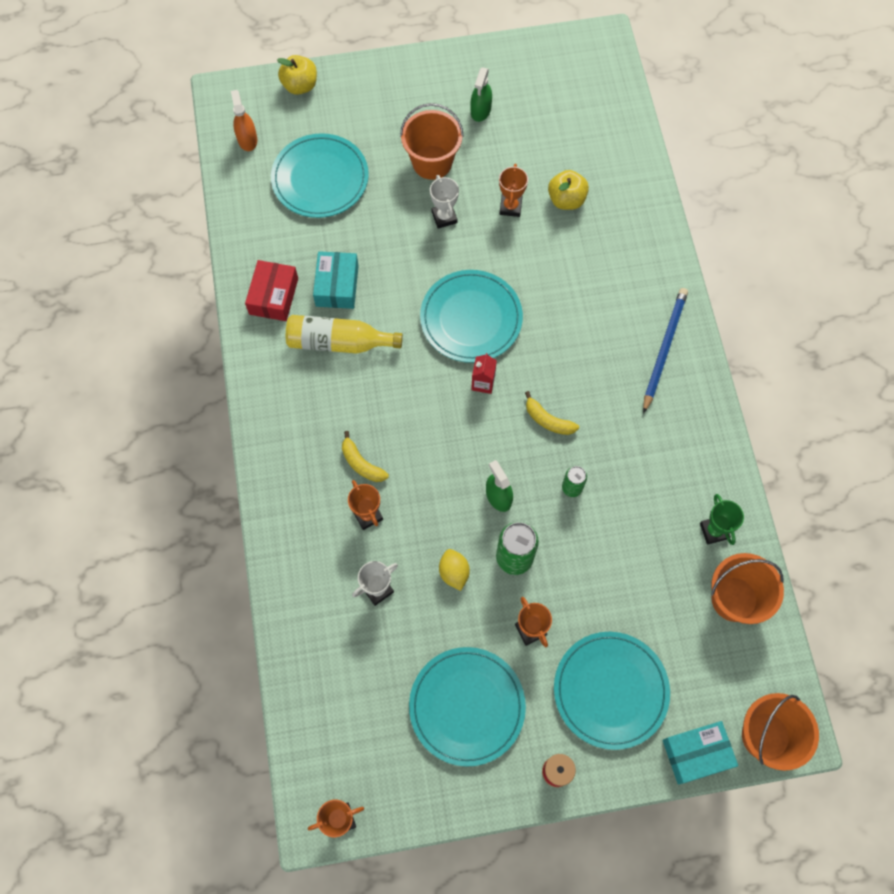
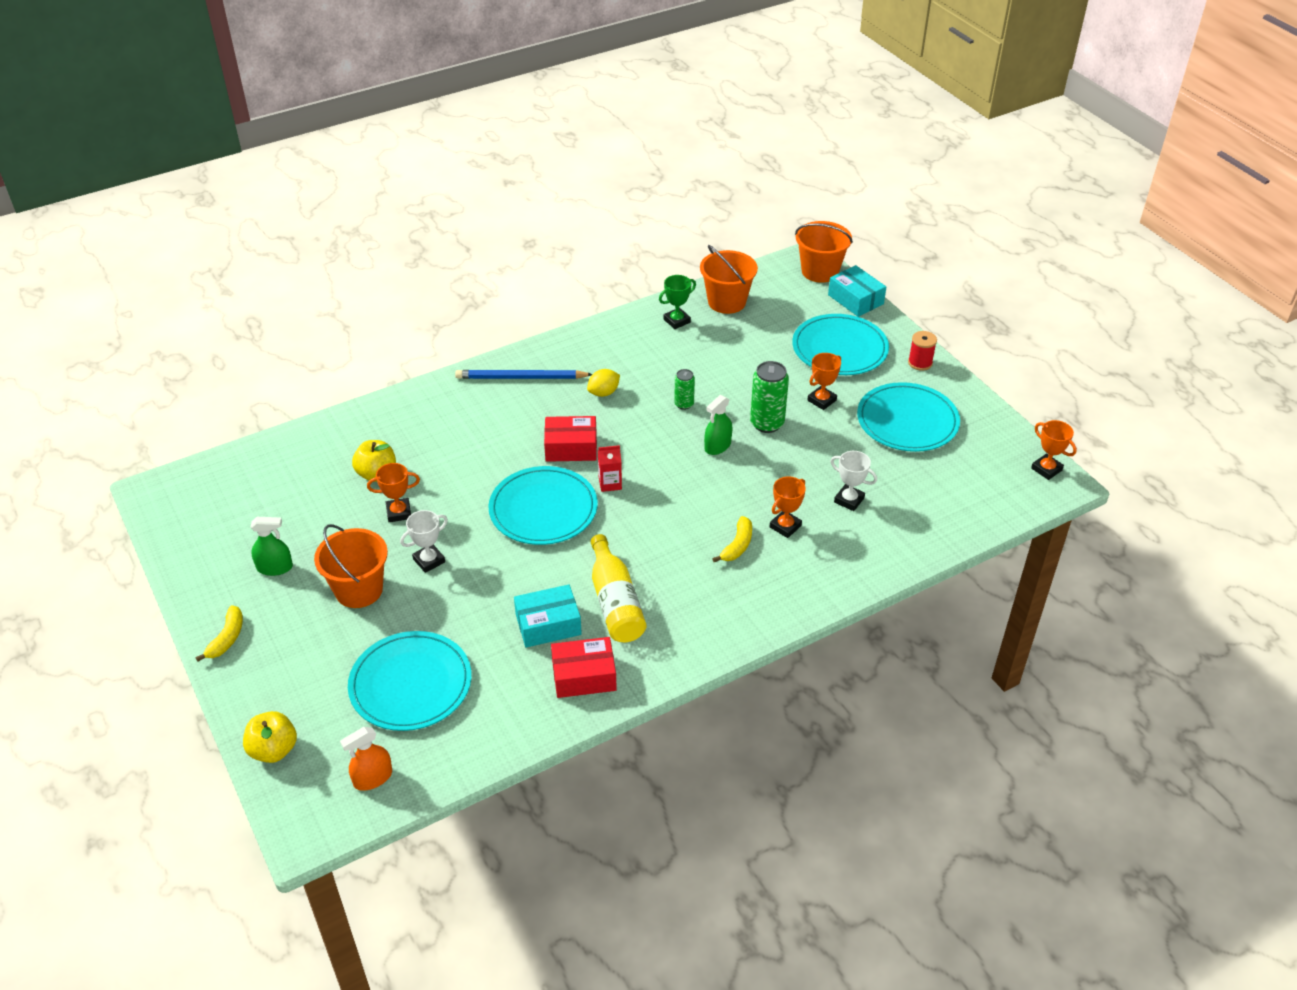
camera: 110 degrees left, 25 degrees down
yellow lemon [439,549,470,591] -> yellow lemon moved to [587,369,620,397]
yellow banana [525,391,579,435] -> yellow banana moved to [195,605,243,662]
none -> red box [544,416,597,462]

